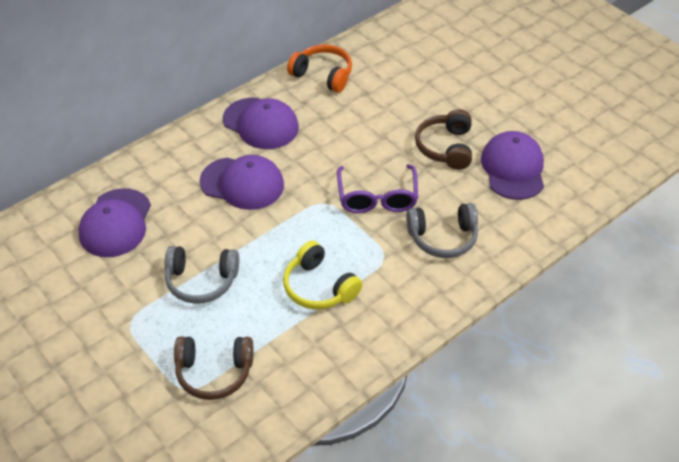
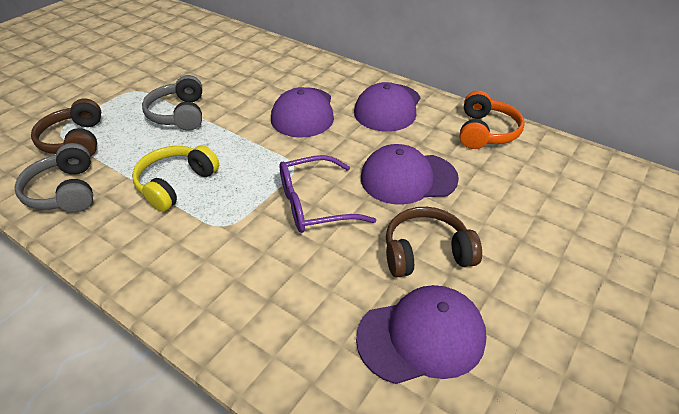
camera: 75 degrees right, 5 degrees down
purple cap [78,188,151,257] -> purple cap moved to [361,144,459,205]
grey headphones [406,203,478,258] -> grey headphones moved to [14,143,93,212]

